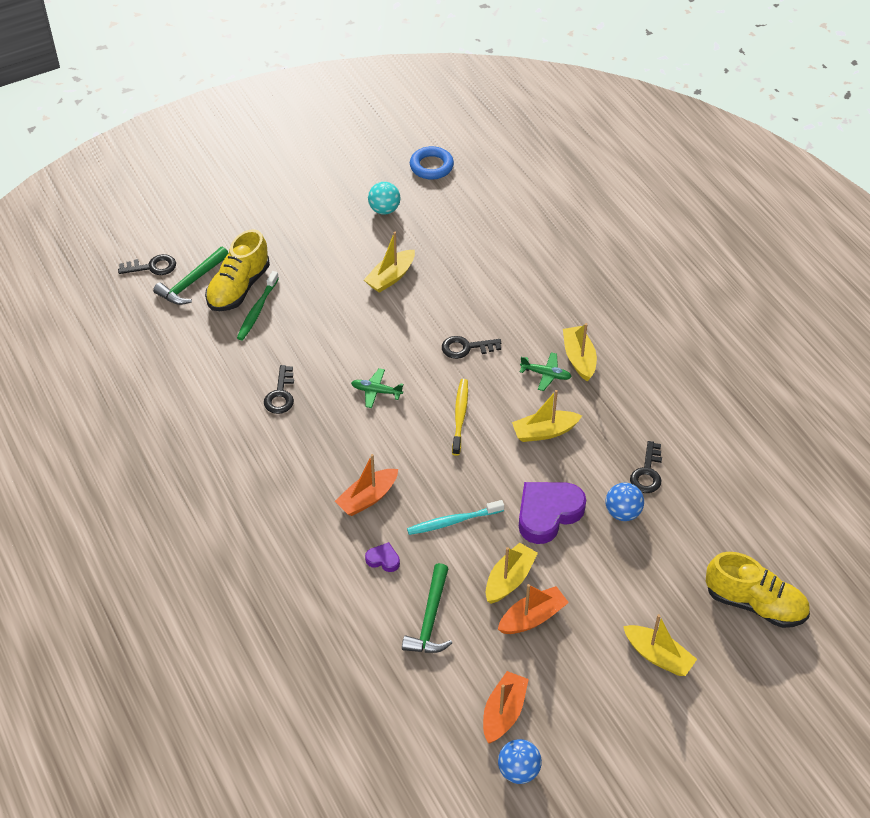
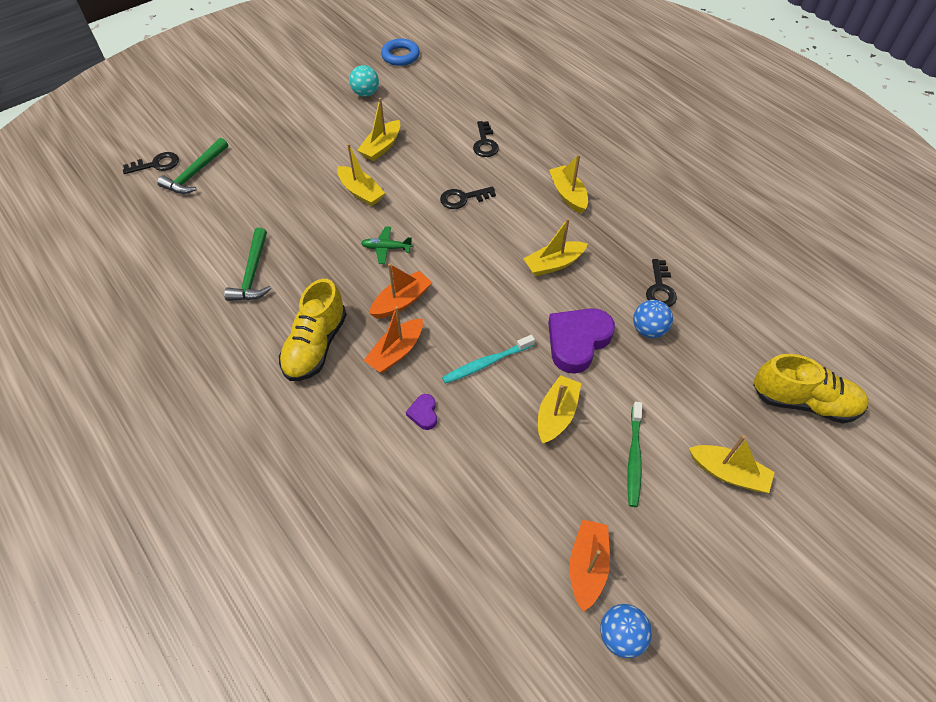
camera: 10 degrees left, 5 degrees up
yellow shoe [205,229,270,311] -> yellow shoe moved to [279,279,347,381]
green toothbrush [237,271,279,340] -> green toothbrush moved to [627,402,642,507]
black key [264,365,294,414] -> black key moved to [473,121,499,157]
purple heart [365,542,400,572] -> purple heart turned 105 degrees counterclockwise [406,394,437,430]
green hammer [402,563,452,653] -> green hammer moved to [224,228,271,301]
yellow toothbrush [452,379,468,456] -> none
orange boat [498,584,569,634] -> orange boat moved to [369,263,432,318]
green plane [520,352,572,391] -> none
none -> yellow boat [337,144,385,206]

